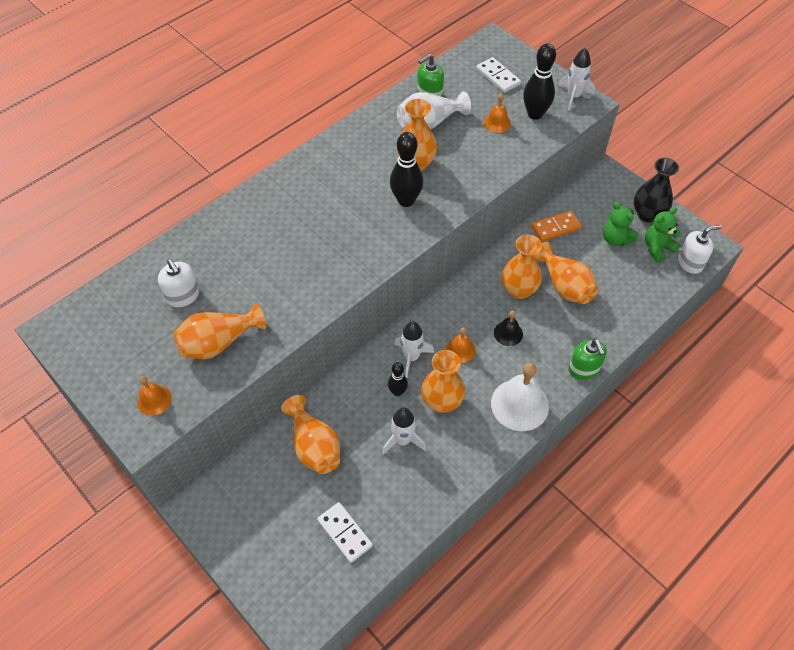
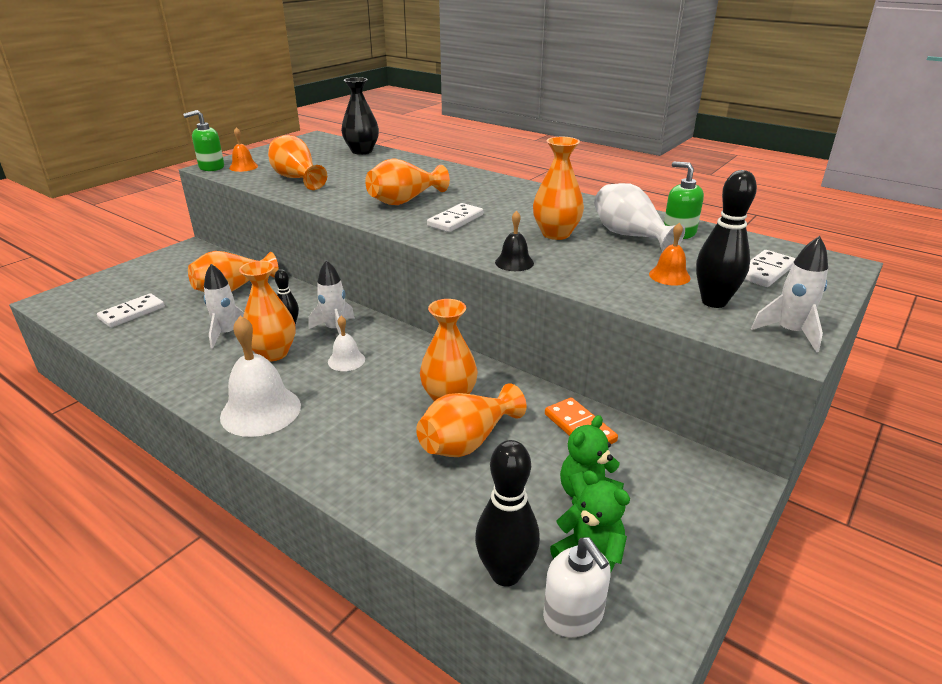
camera: 80 degrees right, 25 degrees down
white soap dispenser [158,259,199,307] -> none
black bowling pin [390,132,423,207] -> black bowling pin moved to [475,440,540,587]
orange bell [446,327,476,363] -> white bell [328,316,365,371]
black bell [494,311,523,346] -> black bell moved to [495,211,534,271]
green soap dispenser [568,339,607,380] -> green soap dispenser moved to [183,110,224,171]
black vase [634,158,679,223] -> black vase moved to [341,77,379,154]
none -> orange vase [365,159,450,205]
none -> white domino [427,203,483,232]

